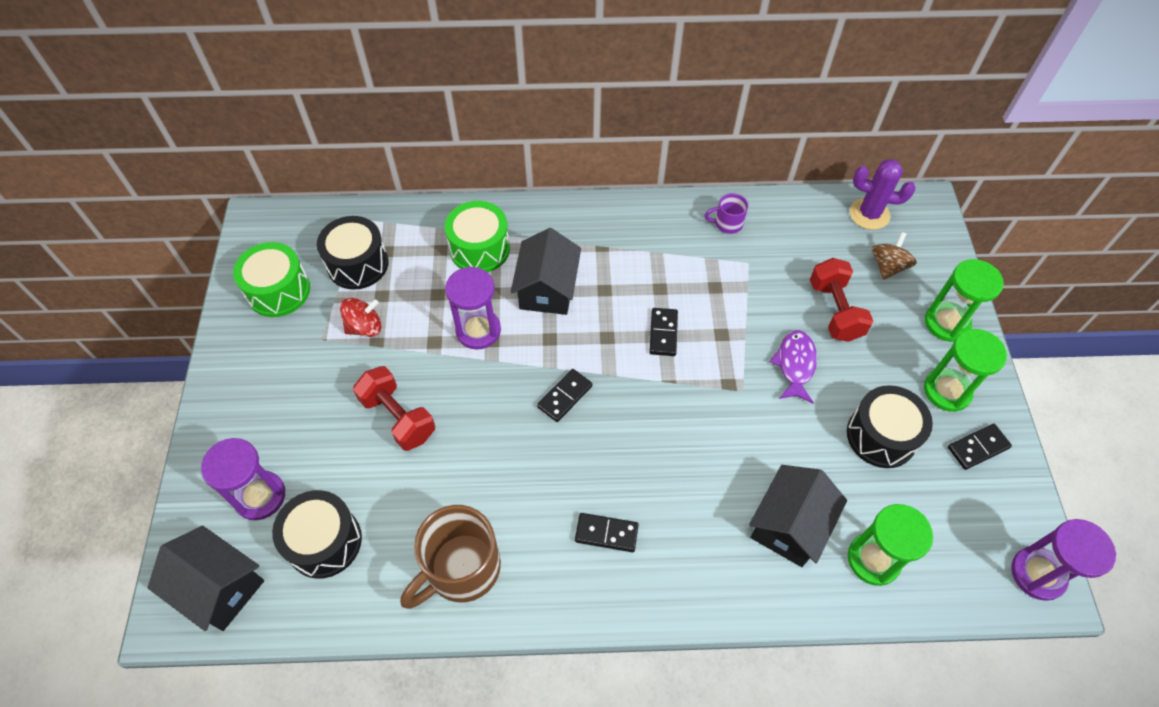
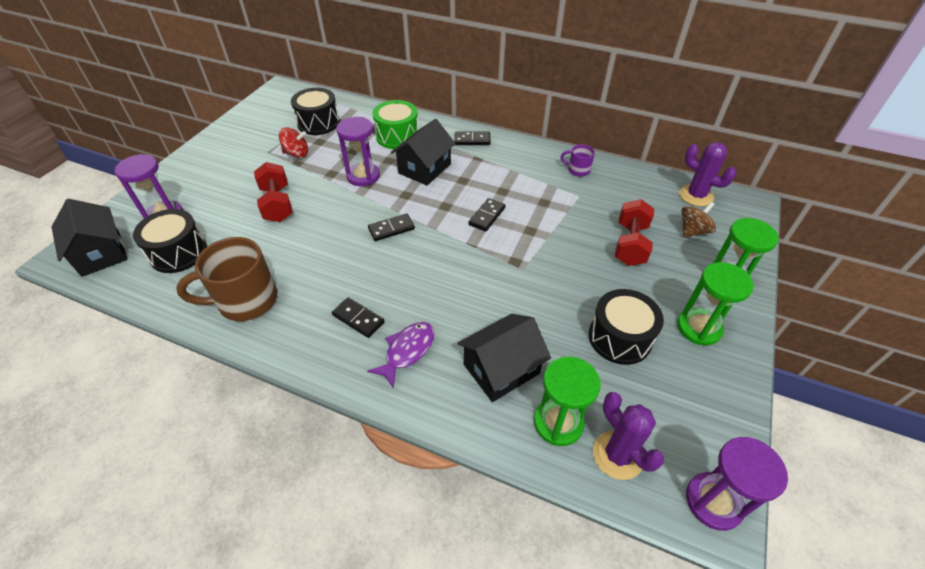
camera: 25 degrees right, 10 degrees down
green drum [233,242,310,317] -> none
purple fish [770,330,817,403] -> purple fish moved to [367,322,434,389]
black domino [948,424,1012,470] -> black domino moved to [454,132,491,145]
none -> purple cactus [593,392,664,480]

